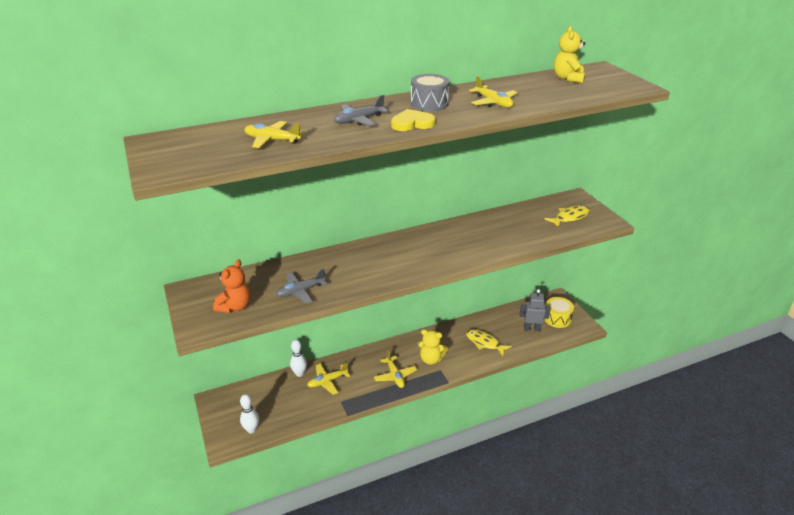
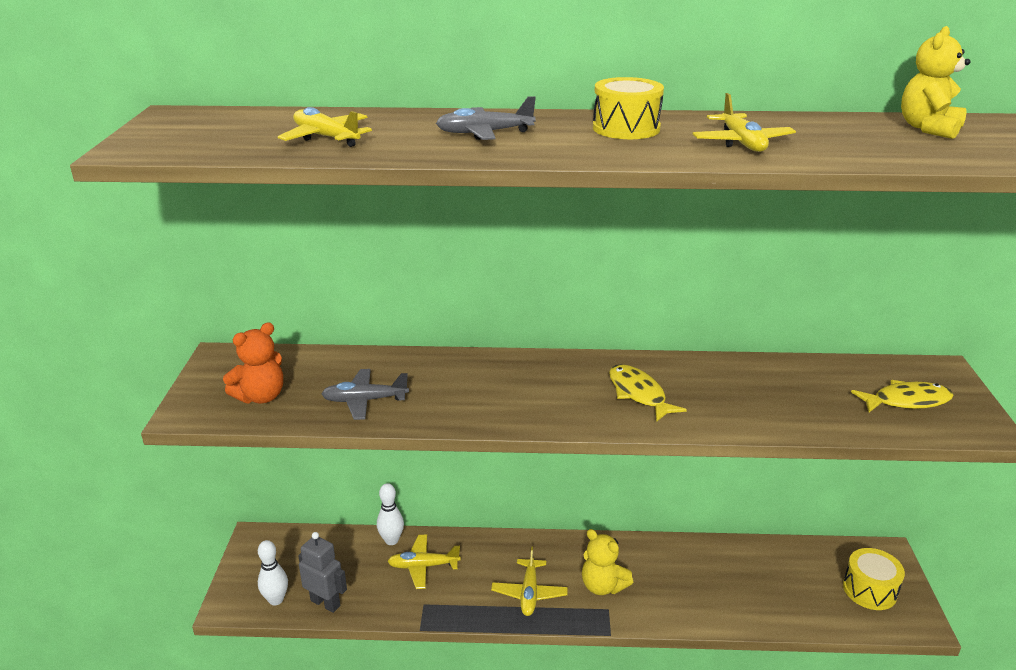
camera: 25 degrees right, 5 degrees down
yellow heart [391,109,436,131] -> none
grey drum [411,74,450,111] -> yellow drum [593,77,664,139]
yellow fish [466,329,512,356] -> yellow fish moved to [609,364,687,422]
grey robot [520,289,551,331] -> grey robot moved to [298,532,347,613]

